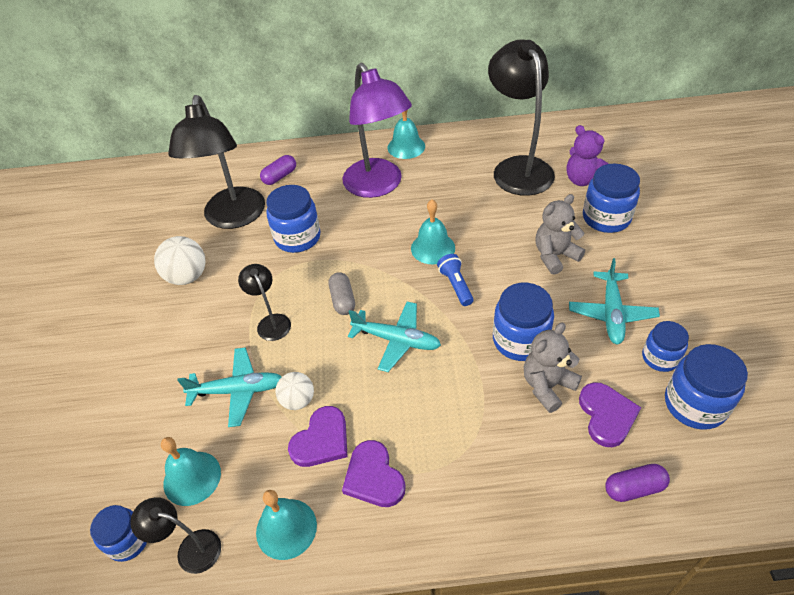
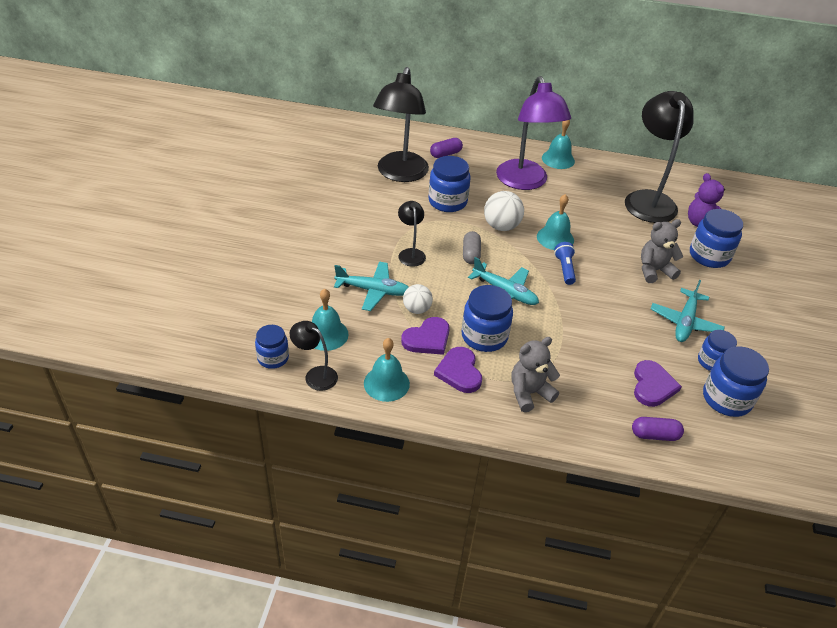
camera: 10 degrees right, 5 degrees down
white ball [154,236,206,285] -> white ball moved to [484,191,524,231]
blue jar [493,283,554,361] -> blue jar moved to [461,285,513,352]
grey teddy bear [524,322,582,413] -> grey teddy bear moved to [511,337,560,412]

